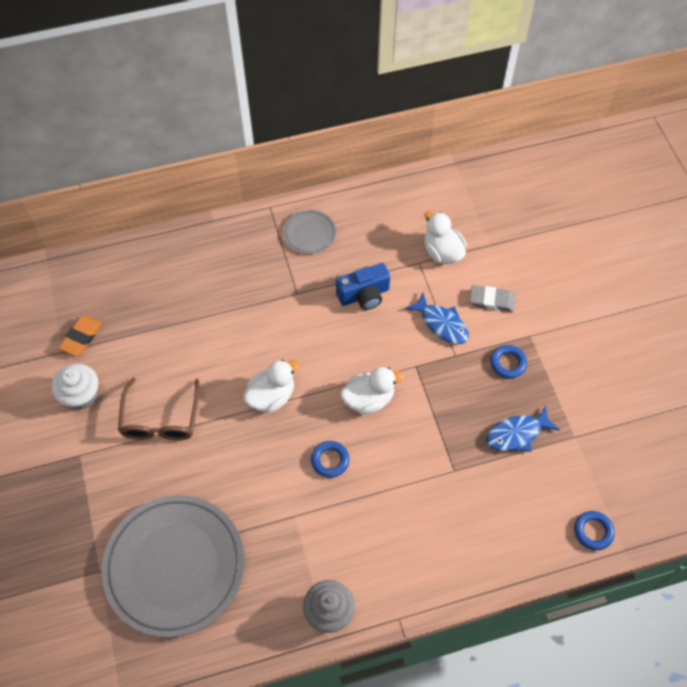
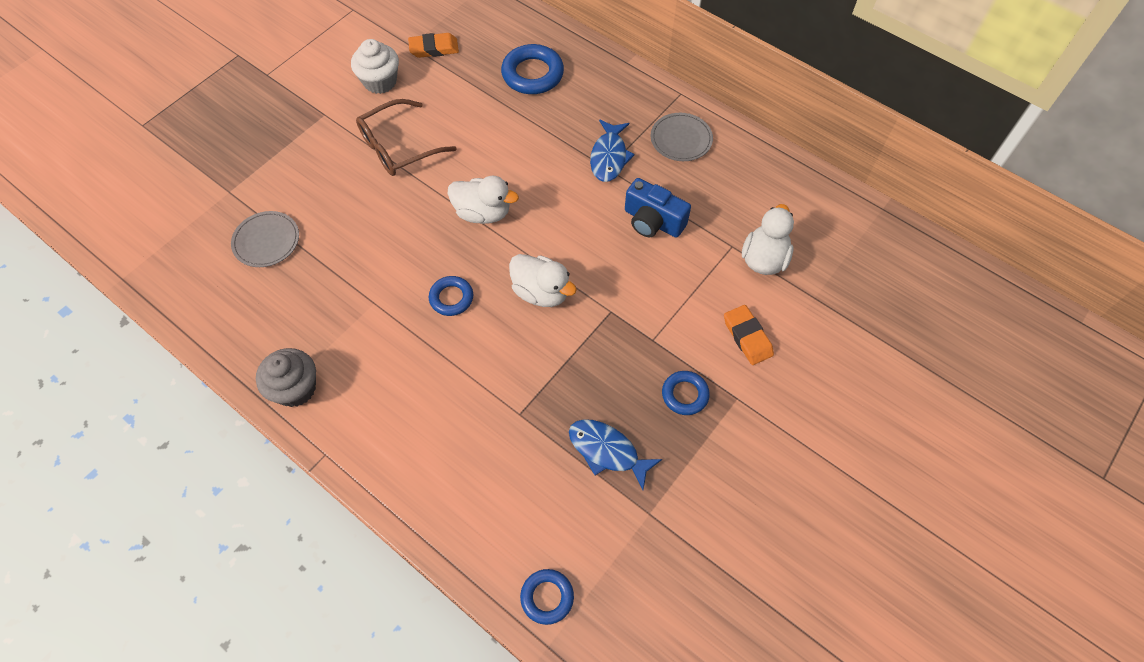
camera: 55 degrees right, 0 degrees up
grey plate [101,495,245,637] -> grey plate [231,211,299,267], size x0.45
blue fish [405,292,469,344] -> blue fish moved to [590,120,635,182]
grey eraser [470,285,516,312] -> orange eraser [724,305,774,365]
none -> blue ring [501,44,564,94]

